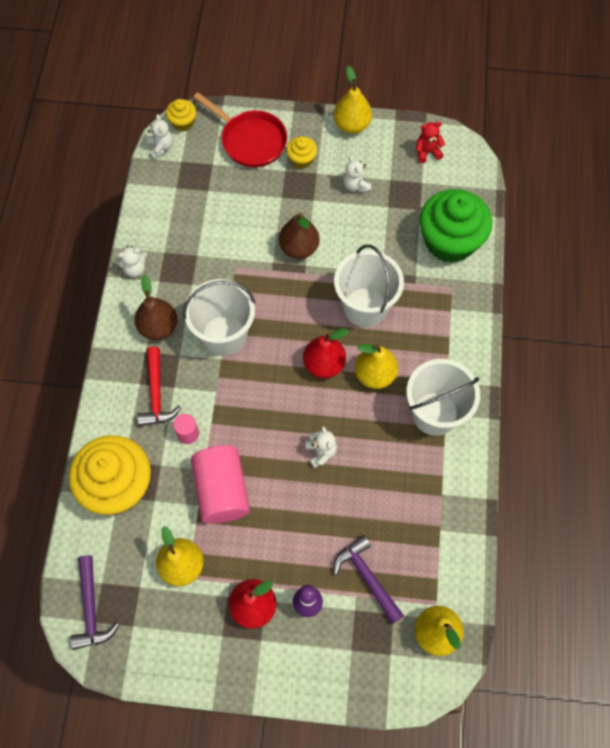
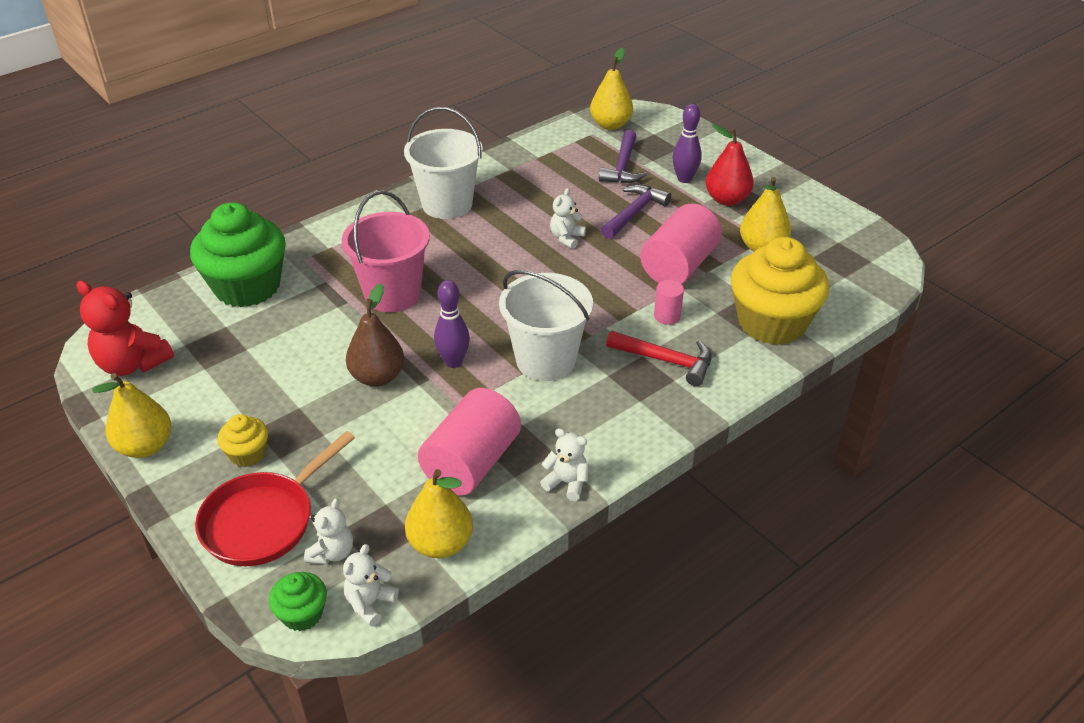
camera: 135 degrees left, 25 degrees down
purple hammer [70,555,119,650] -> purple hammer moved to [601,184,671,239]
brown pear [134,275,177,340] -> none
red hammer [137,346,182,426] -> red hammer turned 75 degrees clockwise [606,331,712,386]
yellow cupcake [166,99,196,132] -> green cupcake [269,572,327,631]
red pan [193,92,287,167] -> red pan turned 135 degrees counterclockwise [195,431,355,566]
red pear [303,329,349,378] -> none
white bucket [334,245,404,327] -> pink bucket [342,190,430,312]
white teddy bear [343,156,371,193] -> white teddy bear moved to [304,498,353,564]
yellow pear [355,344,398,389] -> yellow pear moved to [405,469,473,558]
red teddy bear [416,122,445,163] -> red teddy bear [77,280,174,376], size x1.76
none -> pink cylinder [418,388,521,496]
none -> purple bowling pin [434,280,470,368]

